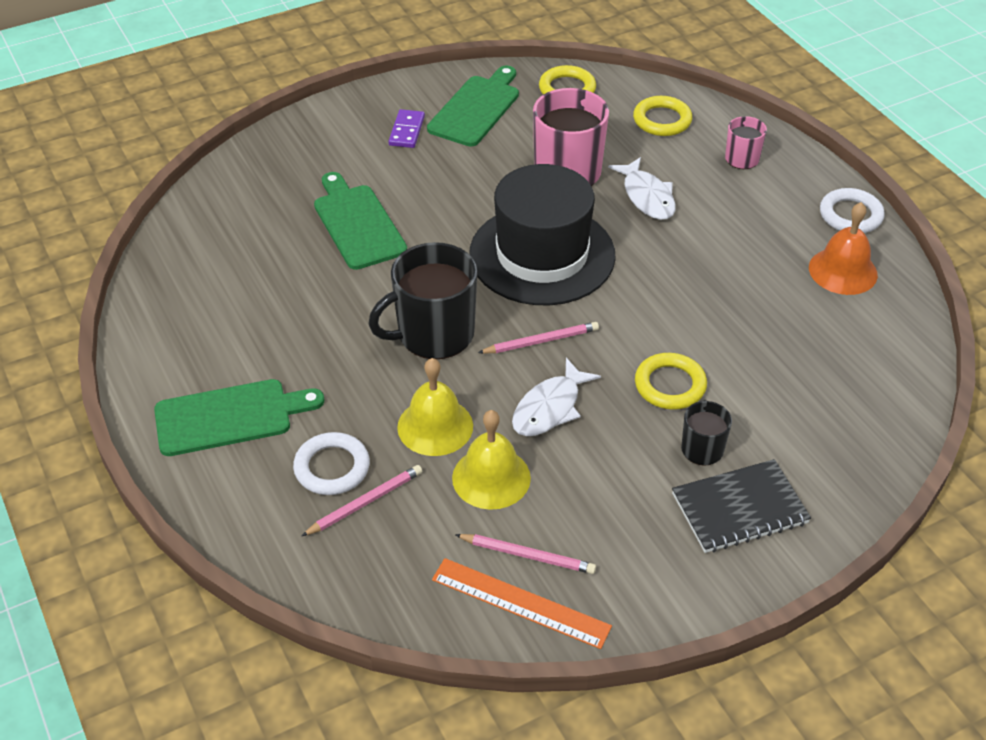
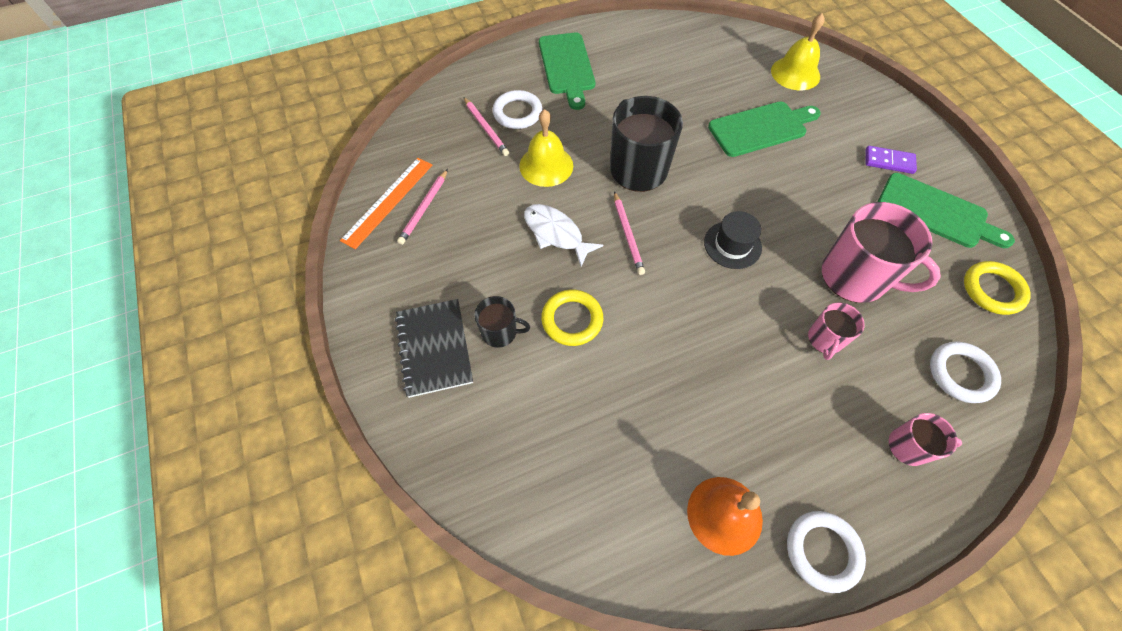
camera: 95 degrees right, 15 degrees up
yellow bell [452,410,531,510] -> yellow bell moved to [771,13,825,90]
black hat [469,164,616,305] -> black hat [704,211,762,269], size x0.45
white fish [608,157,676,220] -> pink mug [808,302,865,360]
yellow ring [633,96,692,136] -> white ring [930,341,1001,403]

